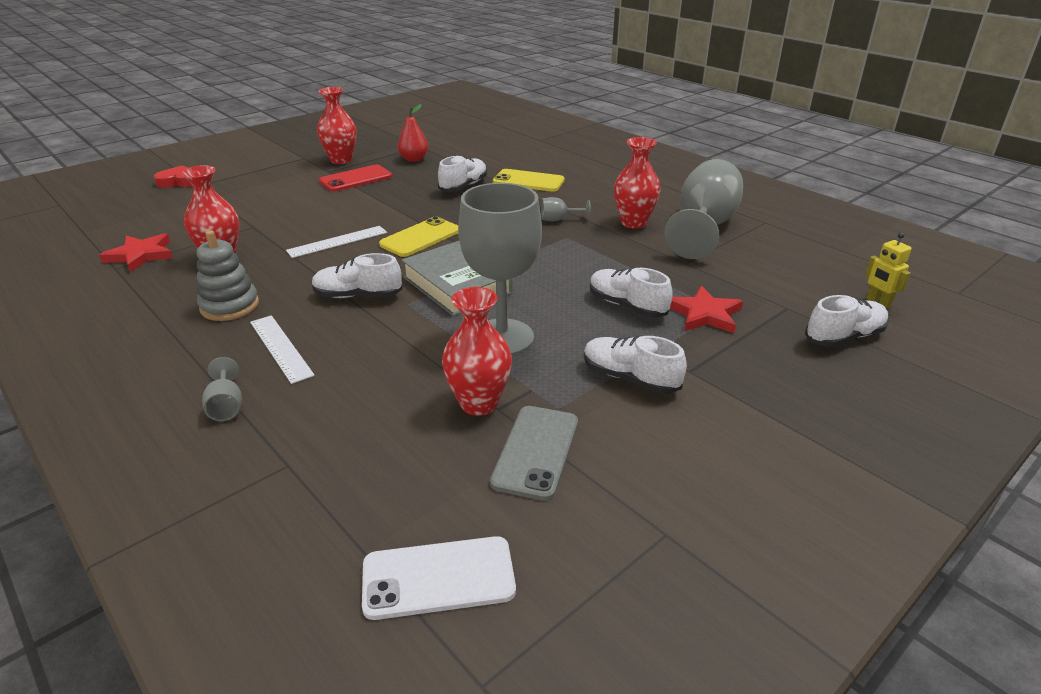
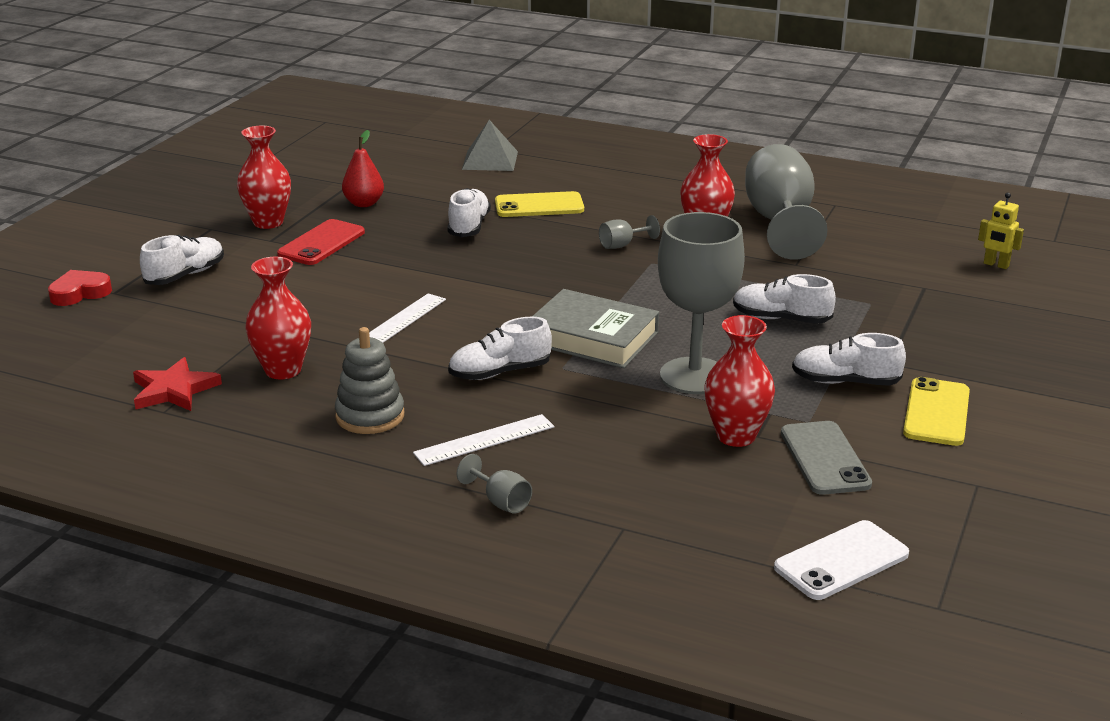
camera: 25 degrees left, 5 degrees down
white ruler [250,315,315,384] -> white ruler turned 60 degrees counterclockwise [413,414,554,466]
yellow phone [379,217,458,257] -> yellow phone moved to [903,377,970,446]
red star [670,286,743,333] -> none
white shoe [805,295,889,347] -> white shoe moved to [140,235,224,285]
none -> grey pyramid [462,120,518,171]

